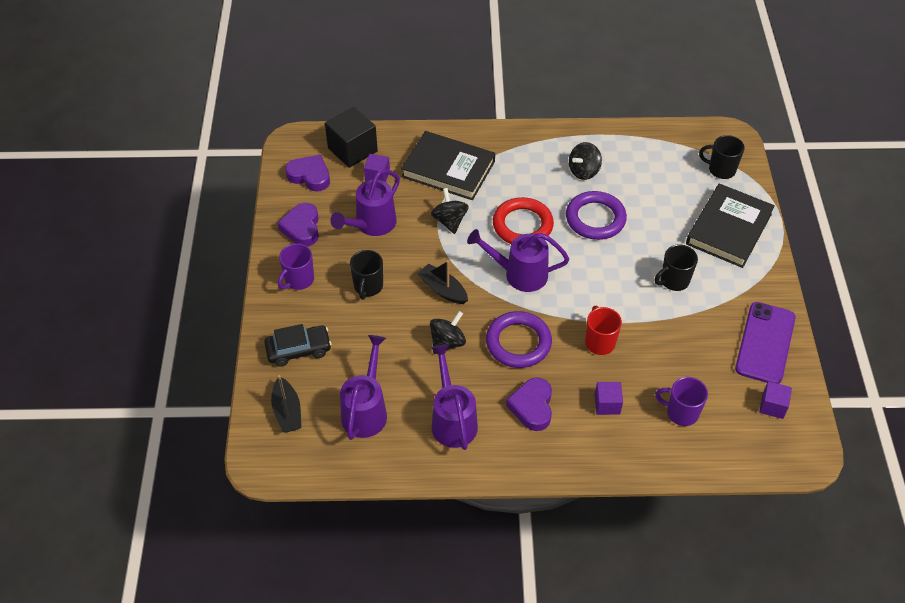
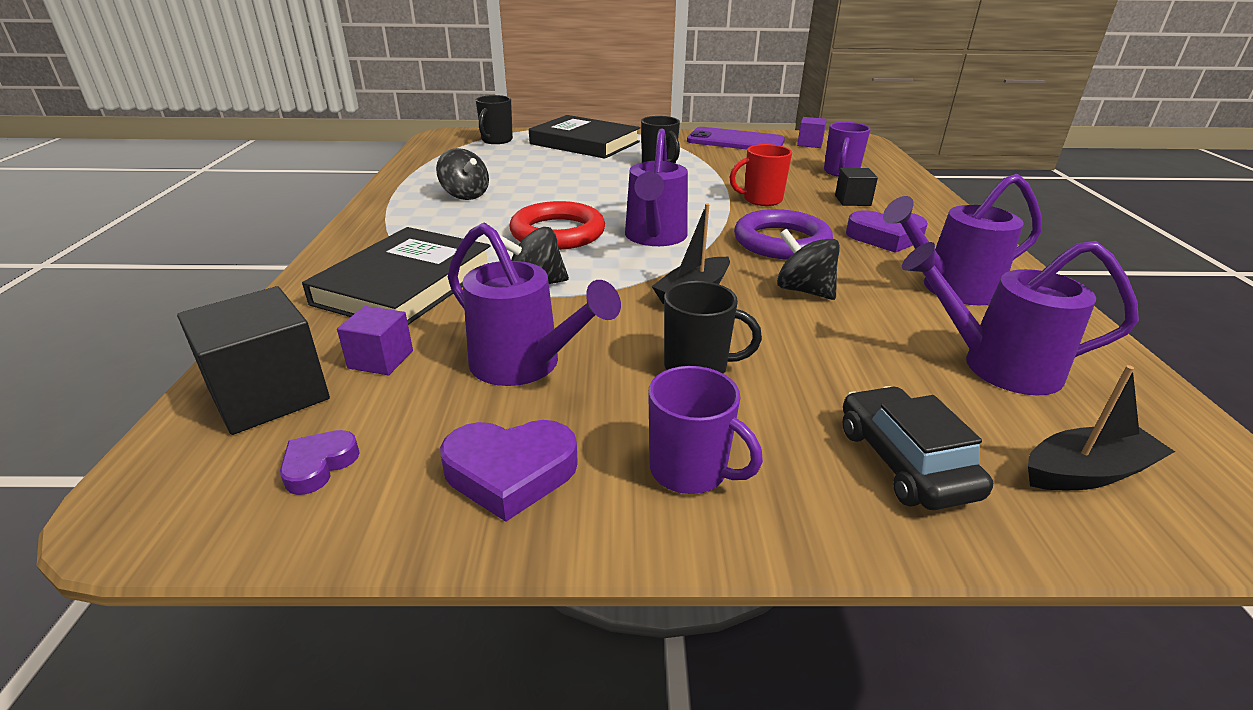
camera: 90 degrees left, 20 degrees down
purple heart [285,155,330,192] -> purple heart [280,430,360,495], size x0.59
purple ring [566,191,627,240] -> none
purple cube [595,382,623,415] -> black cube [835,168,878,206]

